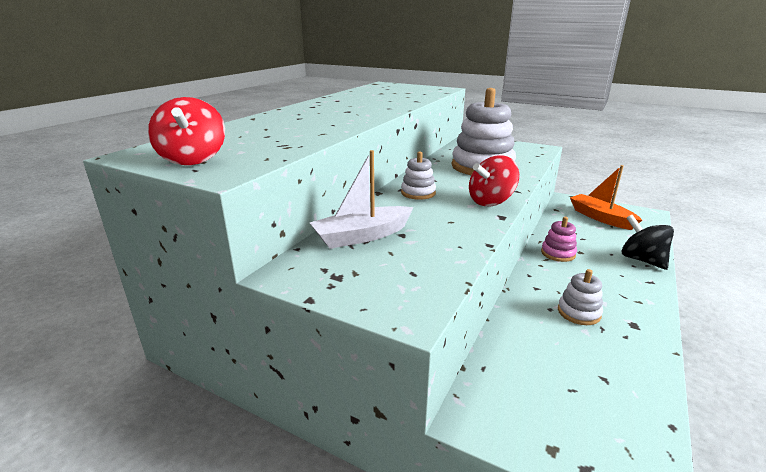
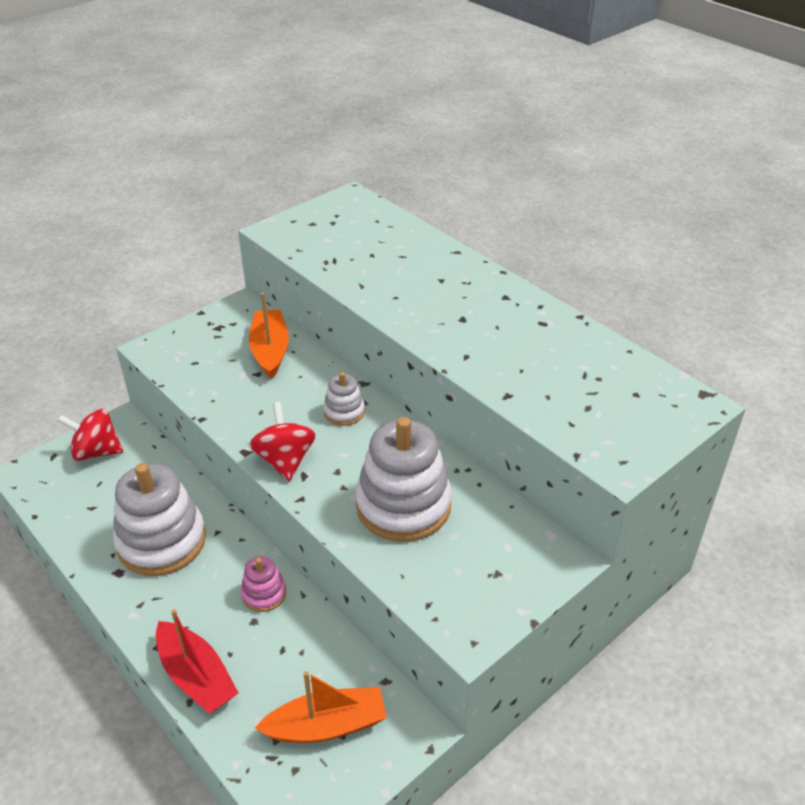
camera: 110 degrees right, 15 degrees up
red spinning top [148,97,225,165] -> red spinning top moved to [57,409,123,461]
white boat [310,150,414,249] -> orange boat [249,292,289,379]
white stacking toy [558,269,603,325] -> white stacking toy [113,463,206,576], size x2.08
black spinning top [622,215,674,270] -> red boat [156,609,239,714]

